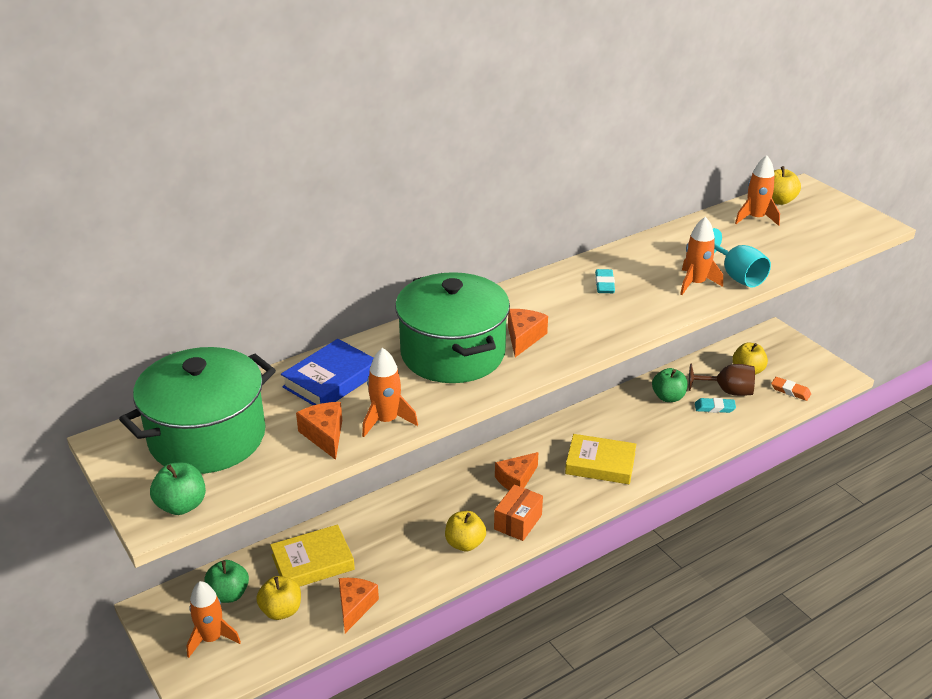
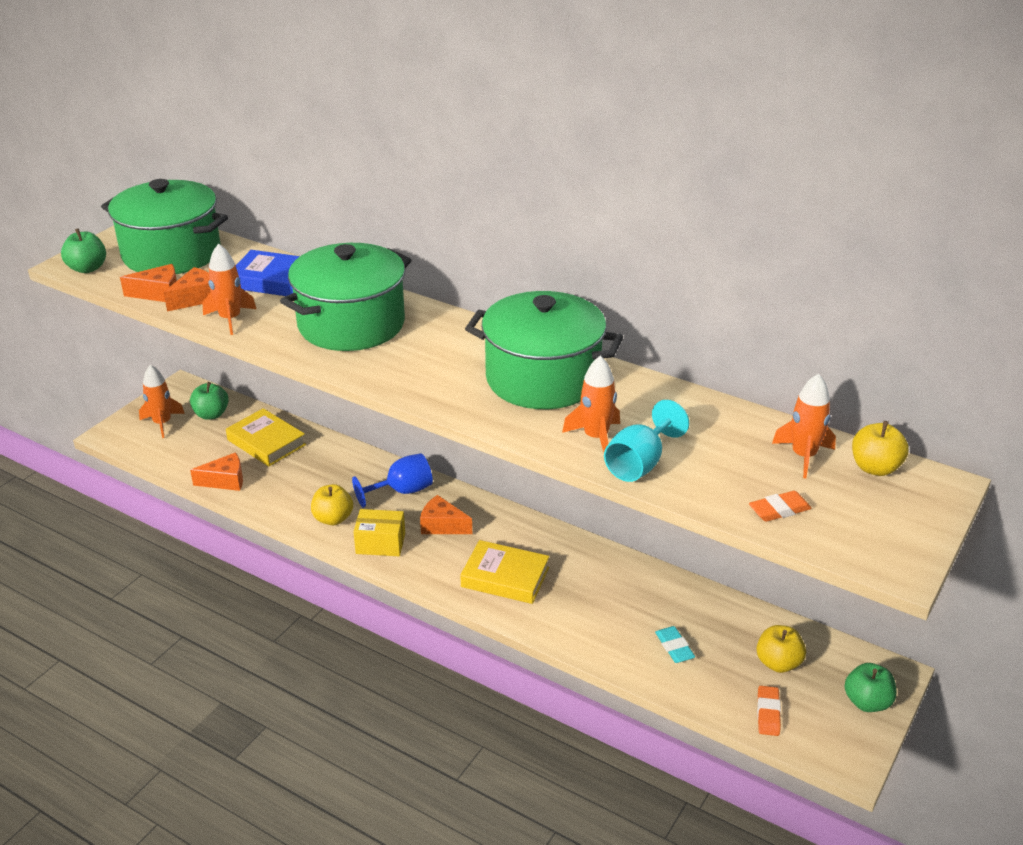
camera: 65 degrees right, 0 degrees up
yellow apple [256,576,301,620] -> none
orange box [494,484,543,541] -> yellow box [354,509,405,556]
orange cheese [508,309,548,357] -> orange cheese moved to [120,264,177,302]
yellow book [565,434,636,484] -> yellow book turned 60 degrees counterclockwise [460,540,550,604]
turquoise eraser [595,269,615,293] -> green pot [465,291,623,409]
green apple [652,368,688,402] -> green apple moved to [845,663,896,712]
brown goblet [689,363,755,396] -> none
none -> blue goblet [352,453,433,508]
none -> orange eraser [749,491,812,522]

